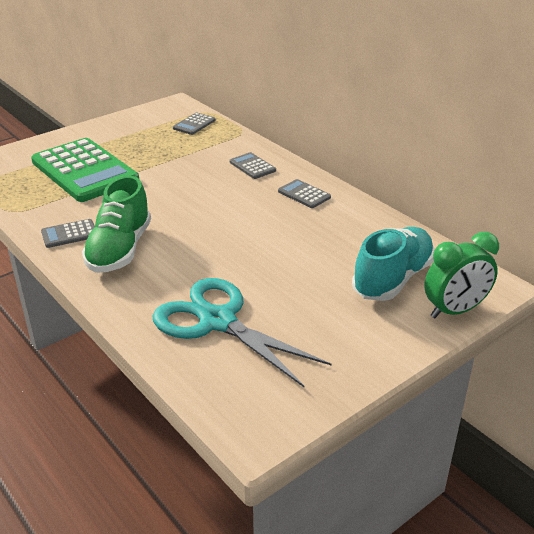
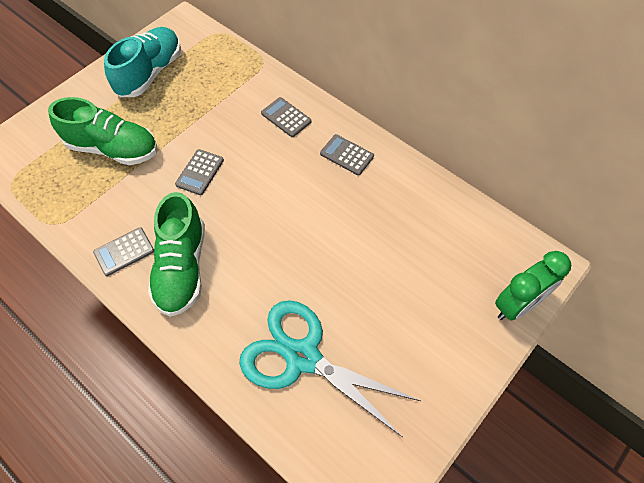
camera: 10 degrees left, 25 degrees up
green calculator [31,138,139,202] -> green shoe [48,97,157,165]
grey calculator [173,113,215,135] -> grey calculator moved to [175,149,224,195]
turquoise shoe [352,227,435,301] -> turquoise shoe moved to [104,27,181,97]

